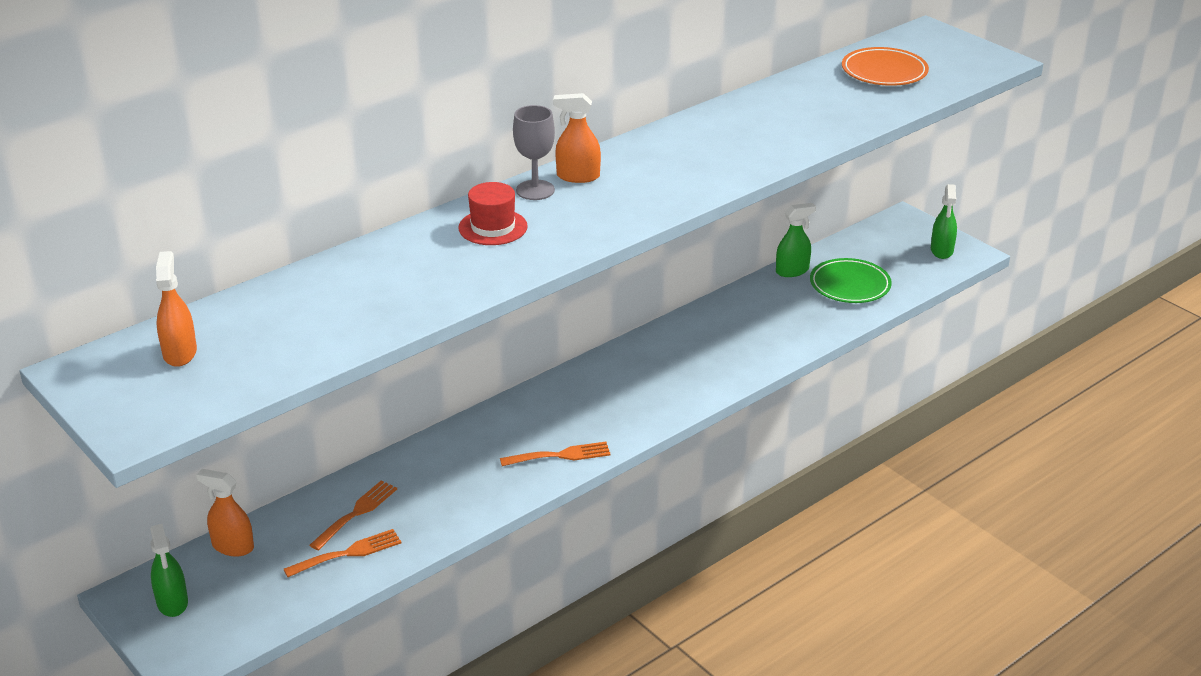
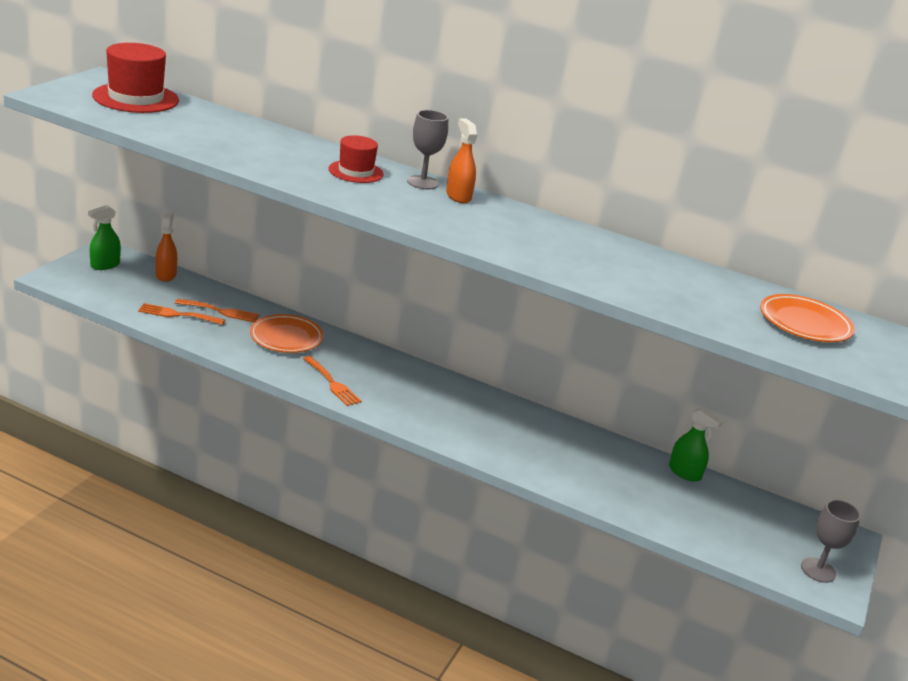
camera: 60 degrees right, 5 degrees down
orange spray bottle [156,251,197,367] -> red hat [92,43,179,113]
orange fork [284,529,401,577] -> orange fork turned 150 degrees clockwise [138,303,225,325]
green plate [810,258,892,303] -> none
green spray bottle [931,184,957,259] -> grey goblet [801,500,861,583]
none -> orange plate [250,314,324,353]

